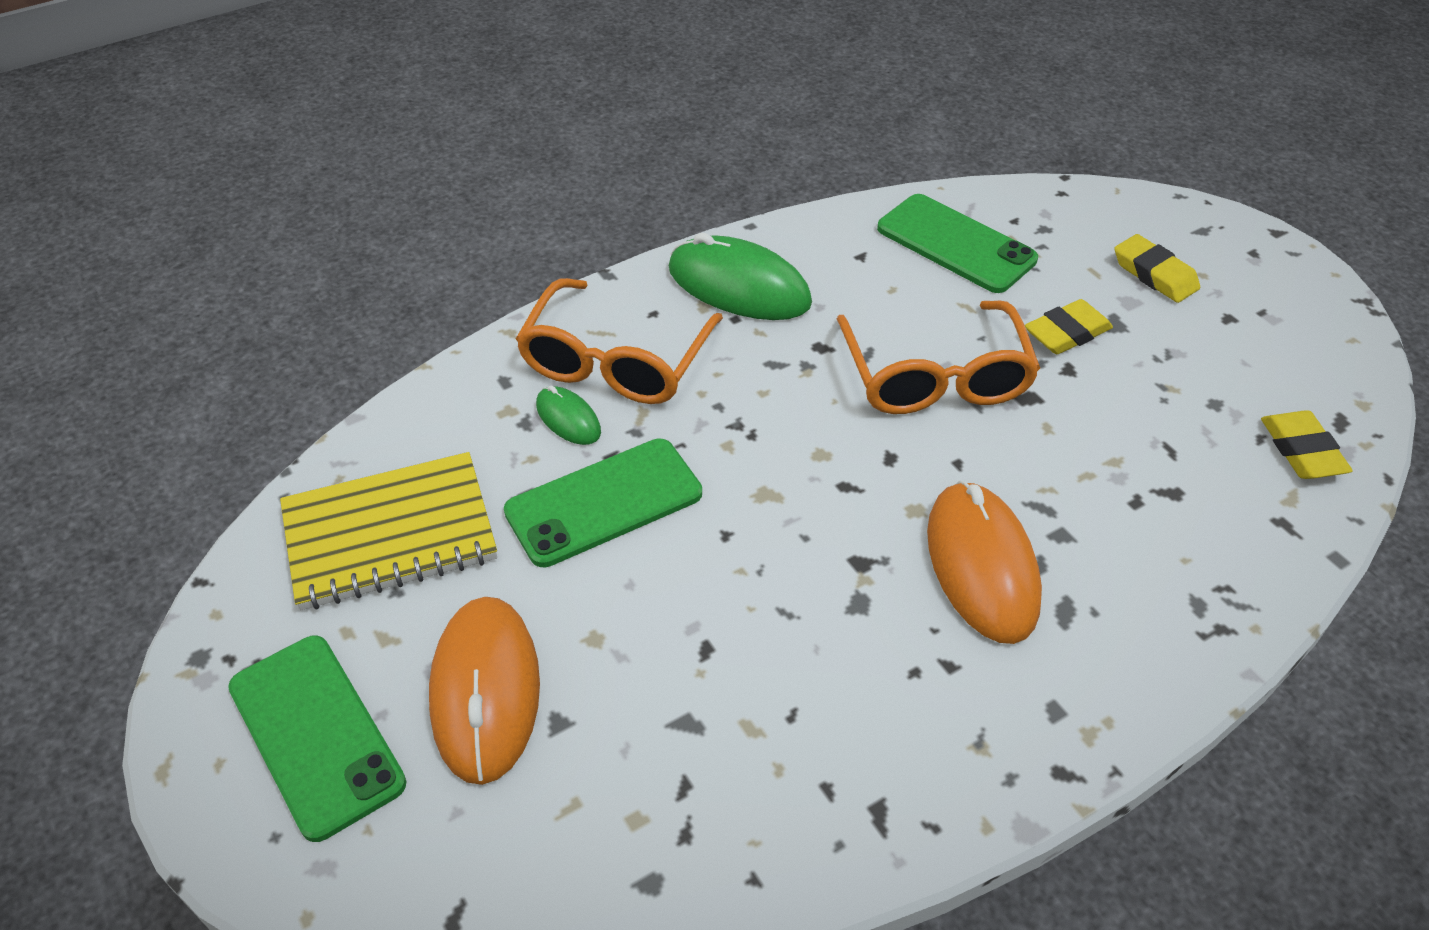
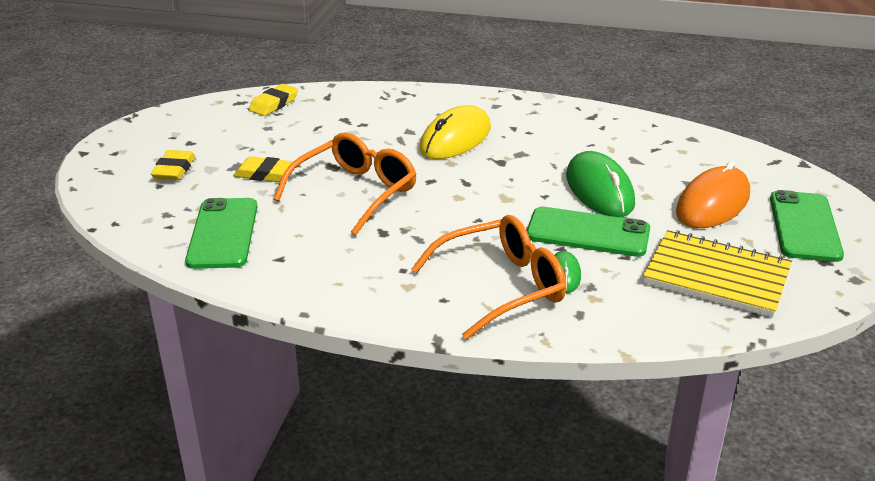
camera: 135 degrees left, 15 degrees down
green mouse [668,233,812,320] -> green mouse moved to [566,151,635,217]
orange mouse [927,481,1042,644] -> yellow mouse [419,105,491,159]

